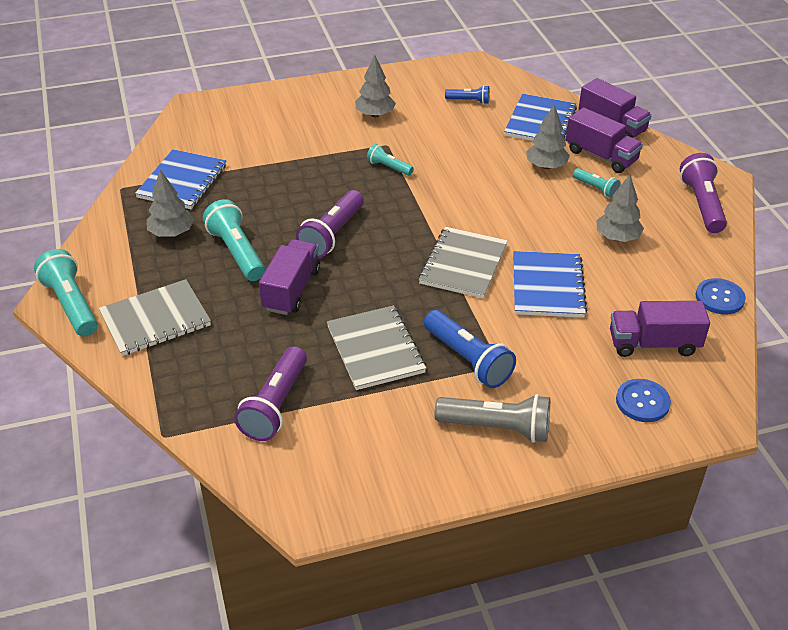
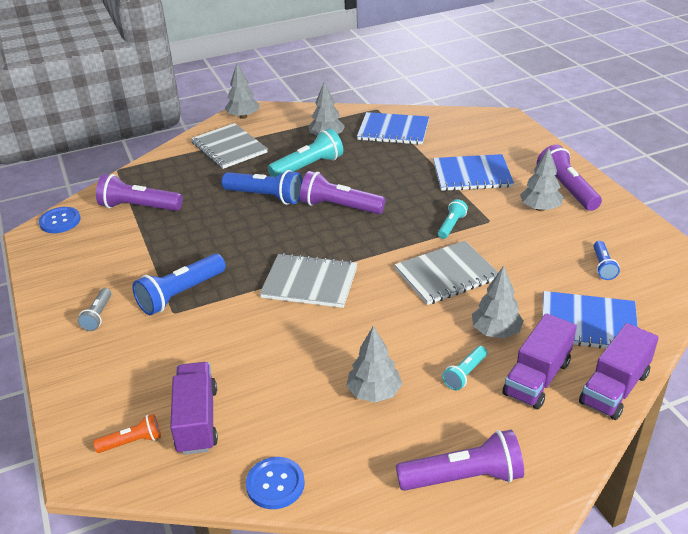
camera: 85 degrees right, 5 degrees down
turquoise flashlight [34,249,98,337] -> grey tree [225,64,259,119]
purple truck [259,239,320,315] -> blue flashlight [222,170,303,205]
grey notebook [327,306,426,390] -> grey notebook moved to [395,241,498,305]
grey flashlight [435,394,550,443] -> grey flashlight [77,288,112,331], size x0.55
blue notebook [513,251,588,318] -> blue notebook moved to [433,154,514,191]
blue button [616,379,671,422] -> blue button moved to [39,207,81,233]
none -> orange flashlight [93,414,161,453]
none -> purple flashlight [537,145,602,211]

